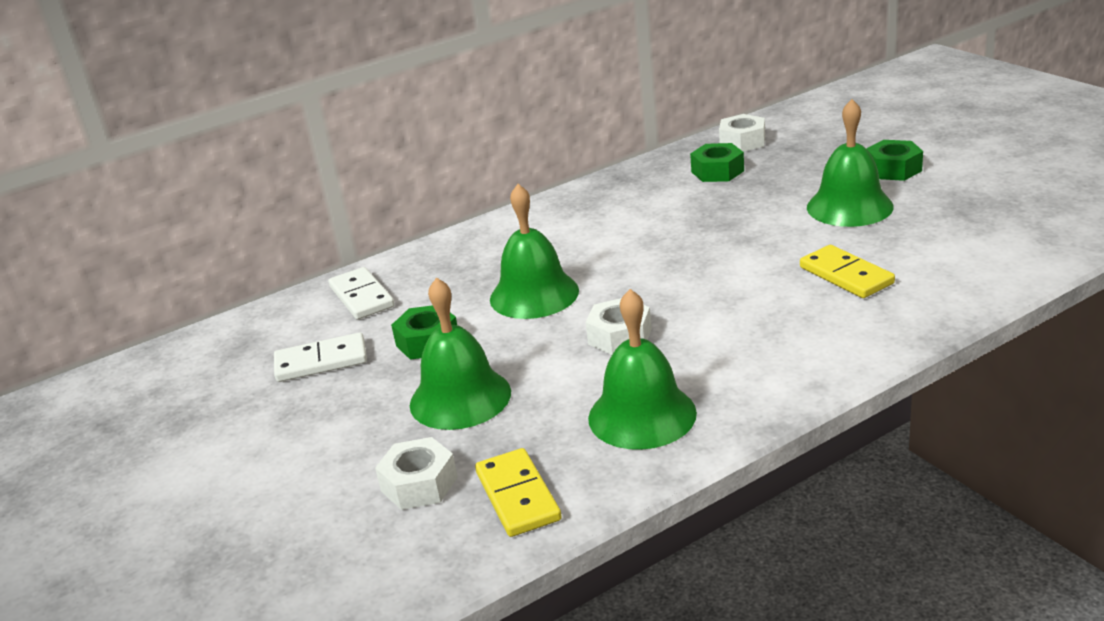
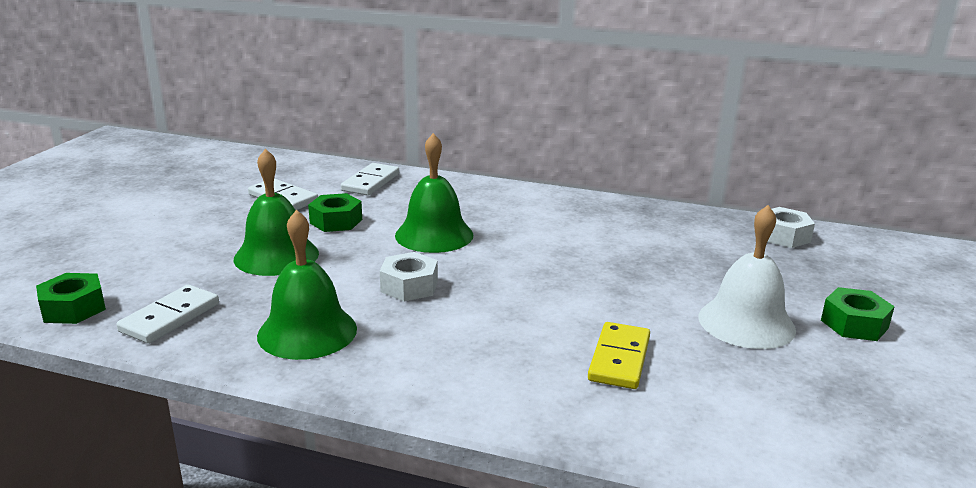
camera: 45 degrees right, 5 degrees down
white nut [375,437,458,510] -> none
yellow domino [475,448,562,537] -> white domino [116,285,219,344]
green nut [690,143,744,182] -> green nut moved to [36,273,106,324]
green bell [807,99,894,227] -> white bell [699,205,796,349]

